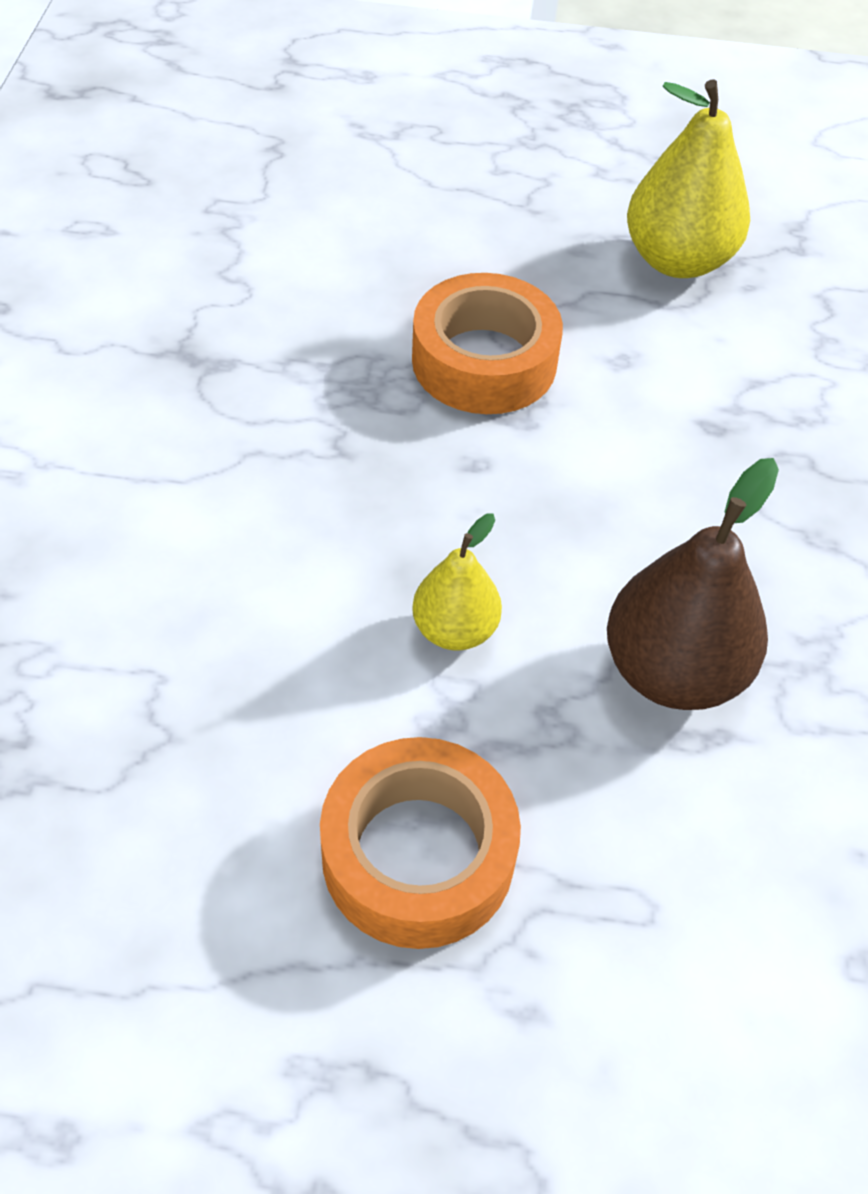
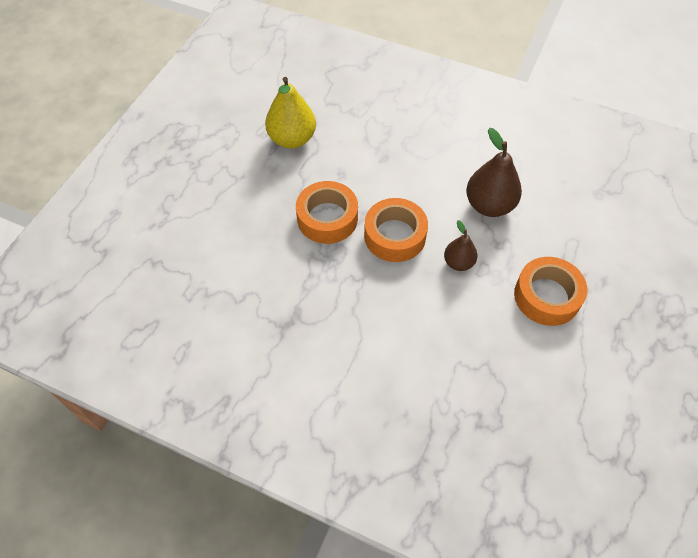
camera: 70 degrees left, 5 degrees up
yellow pear [412,514,502,651] -> brown pear [444,220,477,271]
none -> orange tape [364,198,428,262]

